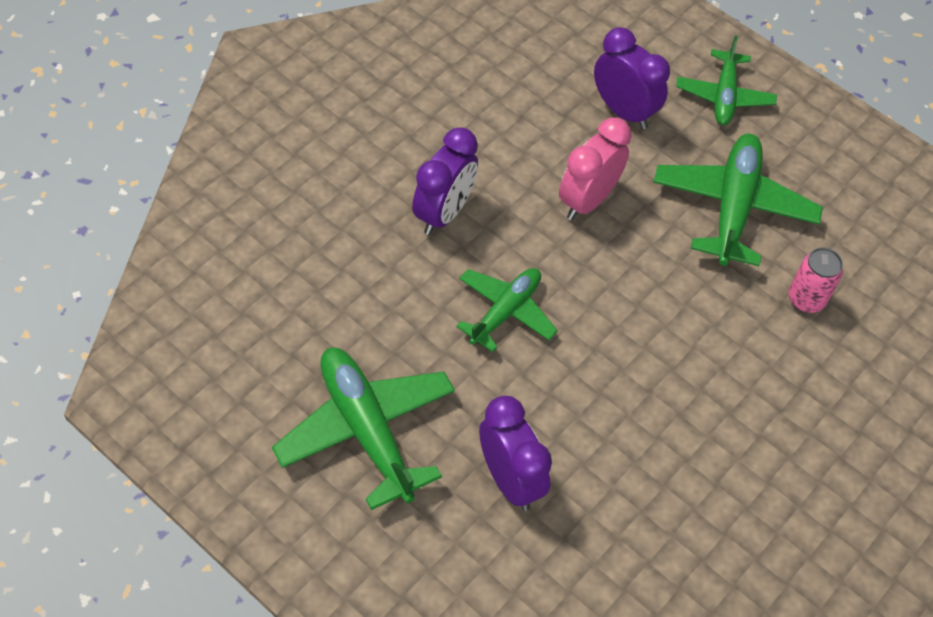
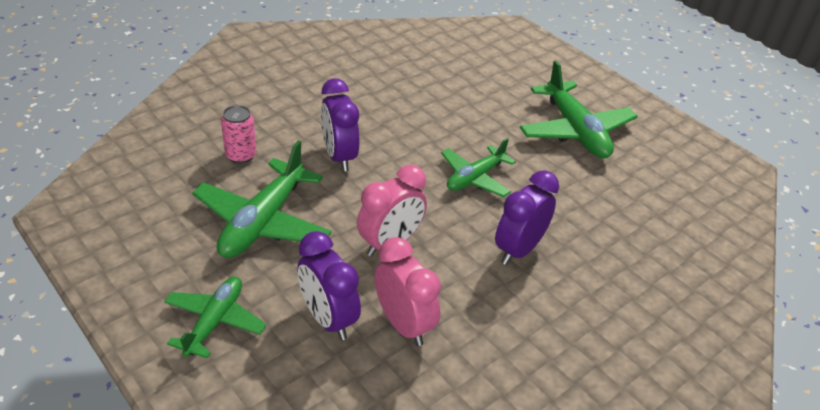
camera: 170 degrees left, 15 degrees down
purple clock [479,396,552,511] -> purple clock moved to [321,78,359,171]
none -> pink clock [375,237,441,346]

